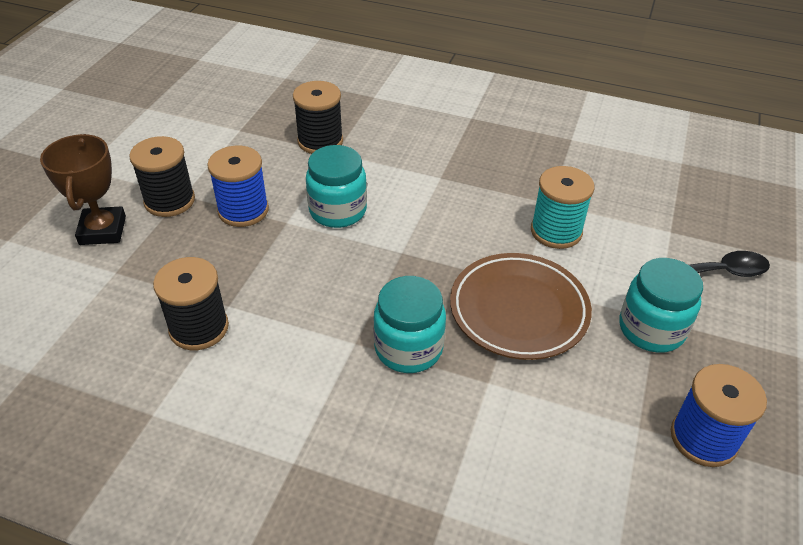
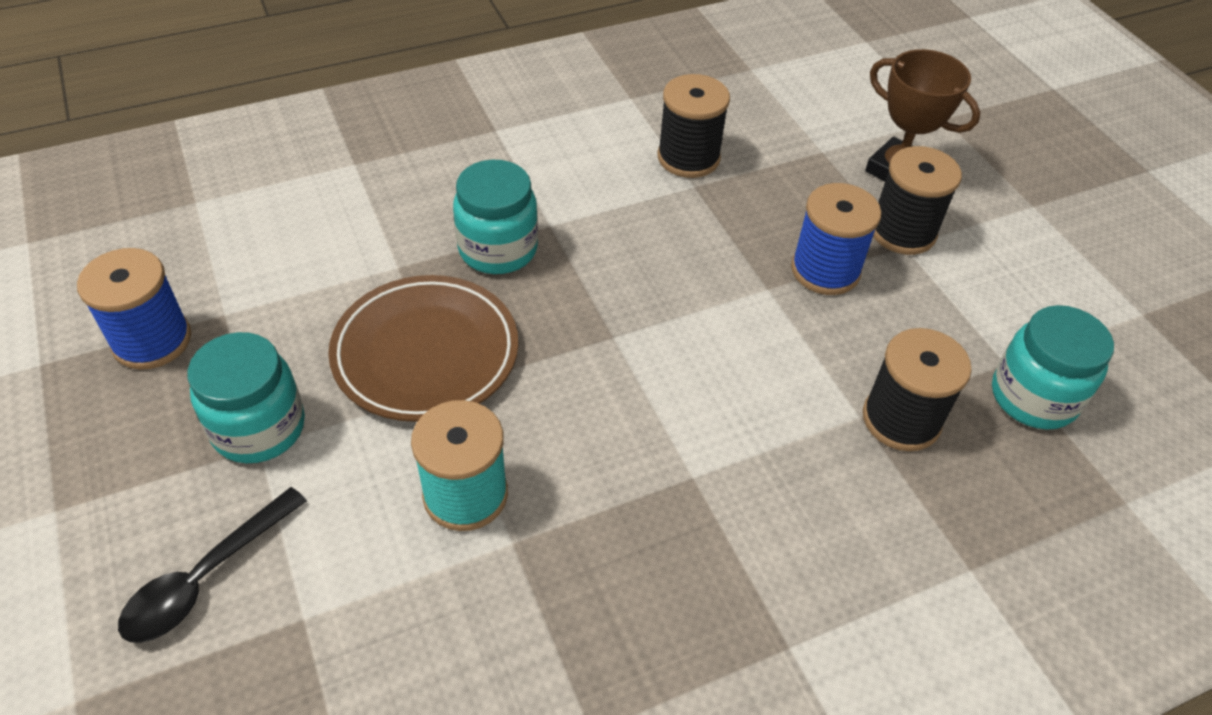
camera: 135 degrees right, 5 degrees up
turquoise jar [306,145,367,228] -> turquoise jar moved to [992,305,1114,430]

